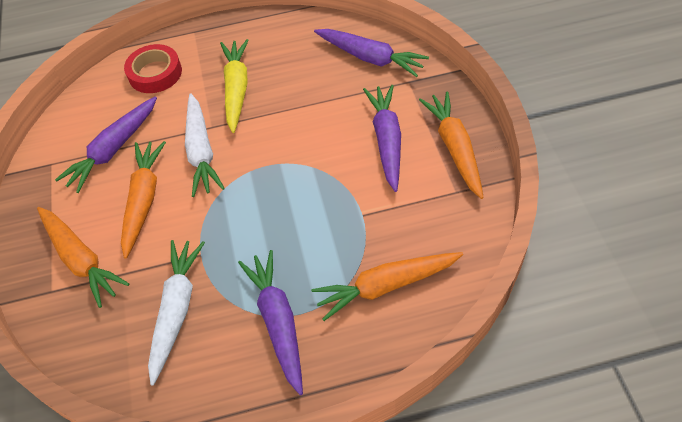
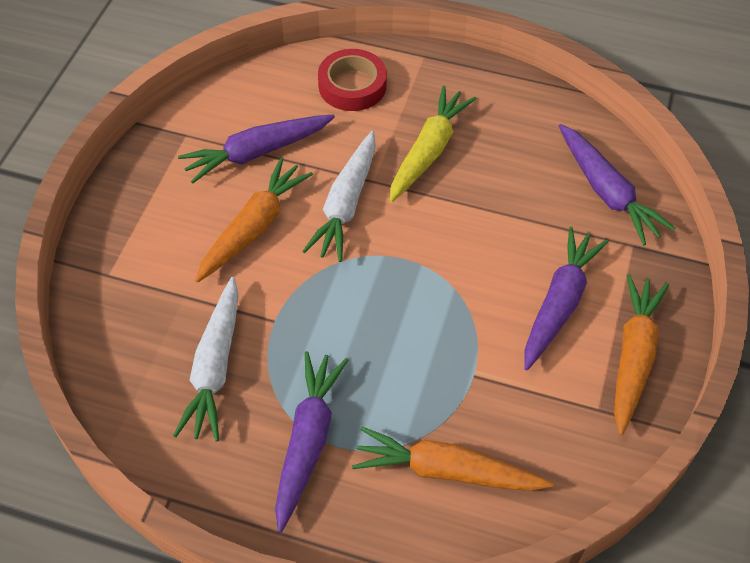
camera: 25 degrees right, 0 degrees up
orange carrot [37,207,129,308] -> none
white carrot [148,240,205,385] -> white carrot turned 150 degrees clockwise [173,277,239,442]

